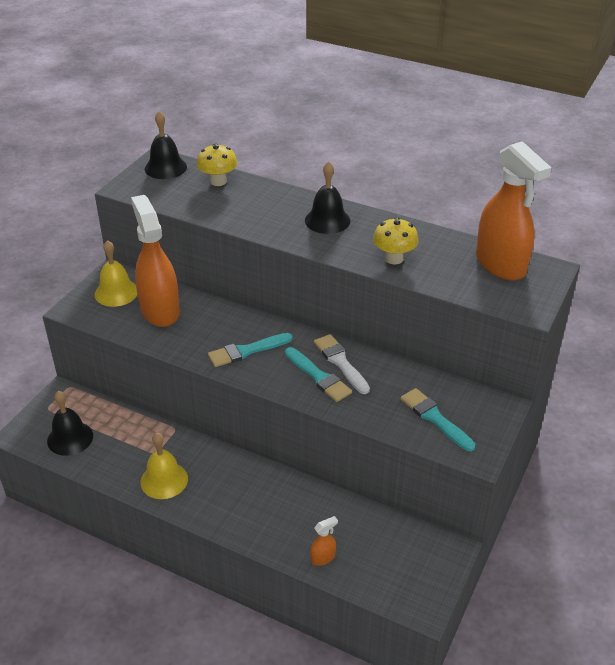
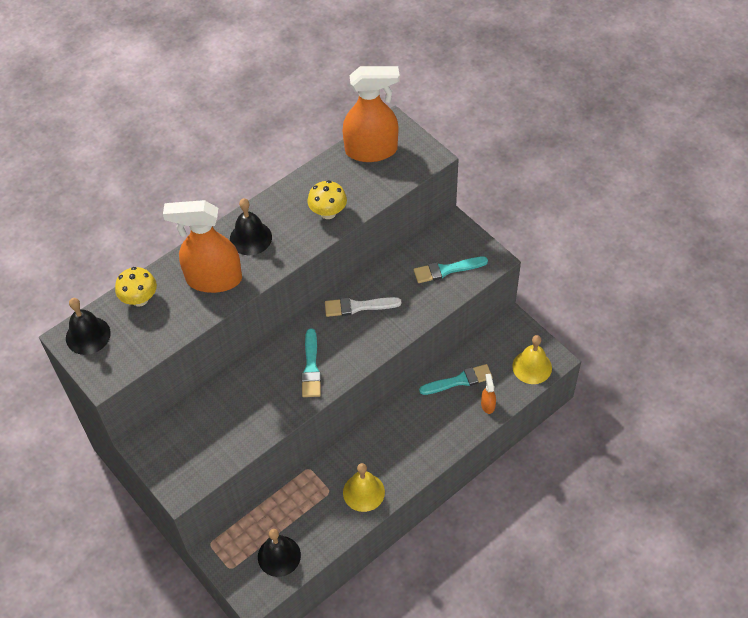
camera: 65 degrees left, 15 degrees up
yellow bell [95,240,138,307] -> yellow bell moved to [512,335,552,384]
orange spray bottle [131,195,180,327] -> orange spray bottle moved to [163,200,242,293]
turquoise brush [285,347,352,402] -> turquoise brush moved to [419,364,493,395]

